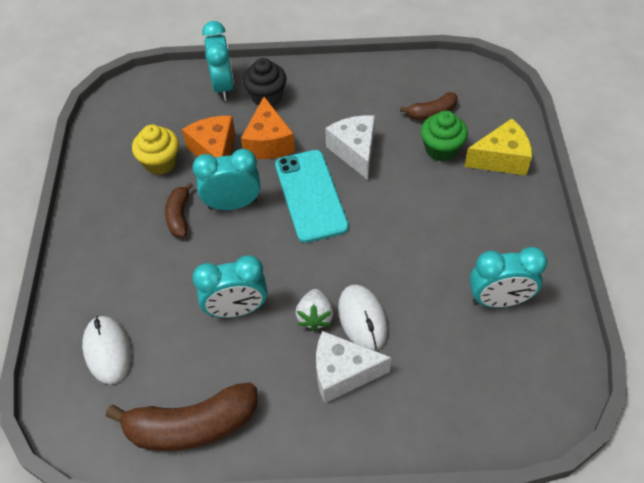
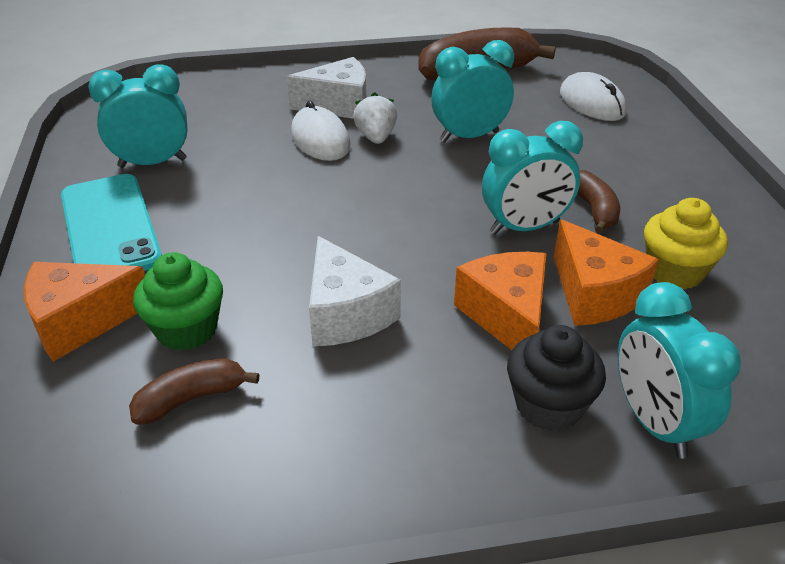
camera: 170 degrees right, 15 degrees down
turquoise phone [275,150,349,243] -> turquoise phone moved to [61,174,162,271]
yellow cheese [464,118,532,175] -> orange cheese [24,262,145,362]

